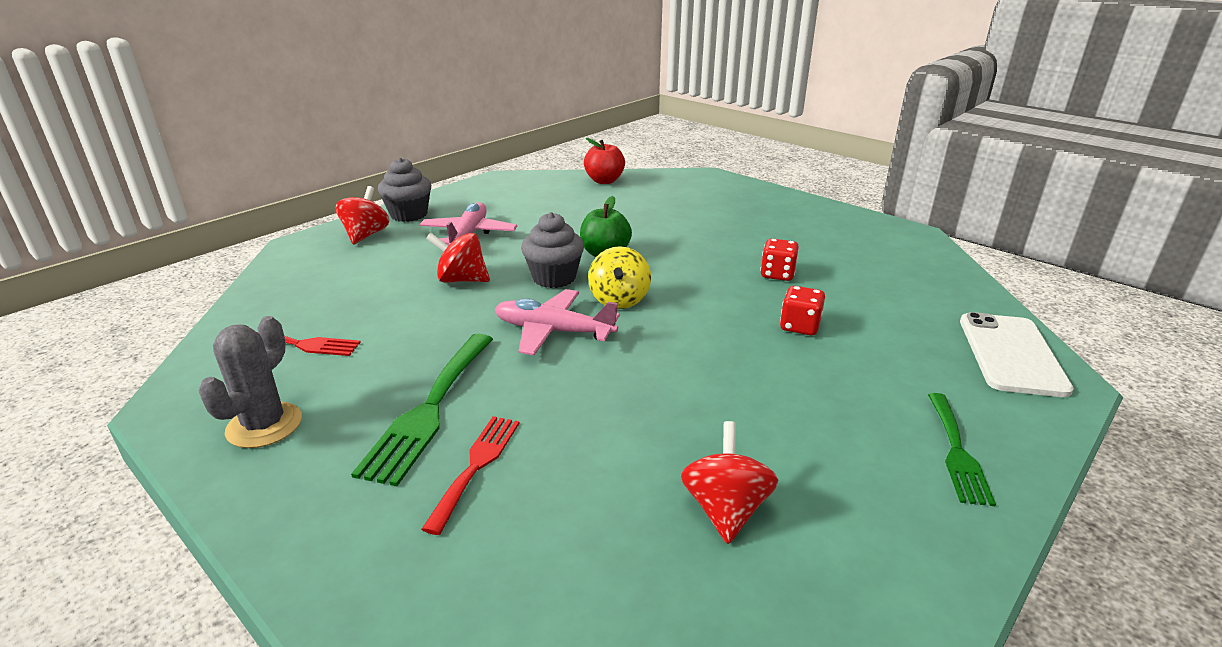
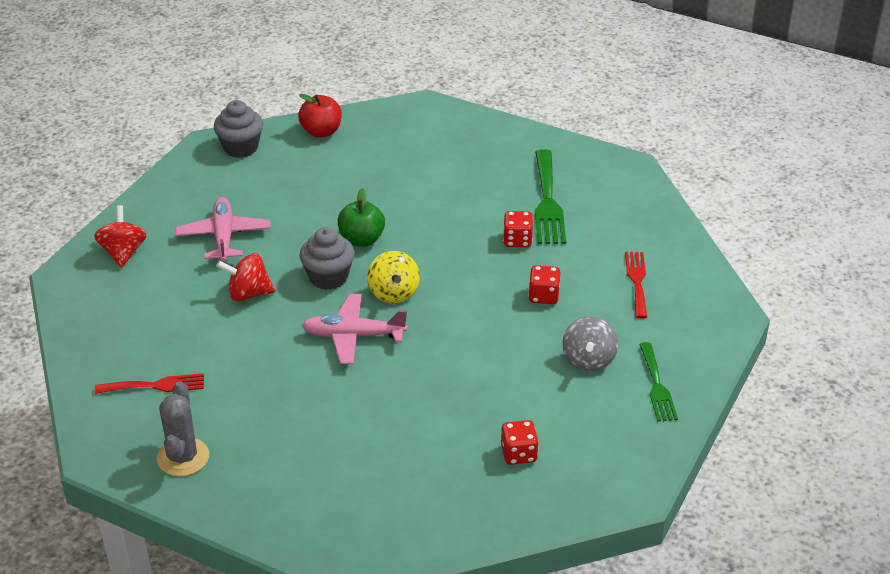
camera: 15 degrees left, 10 degrees up
green fork [351,334,493,486] -> green fork moved to [535,149,566,244]
grey cupcake [378,157,431,222] -> grey cupcake moved to [214,100,263,158]
red fork [421,416,520,535] -> red fork moved to [625,252,647,319]
red spinning top [681,421,778,544] -> red dice [501,420,539,465]
white phone [960,312,1074,397] -> none
none -> grey spinning top [562,316,618,371]

